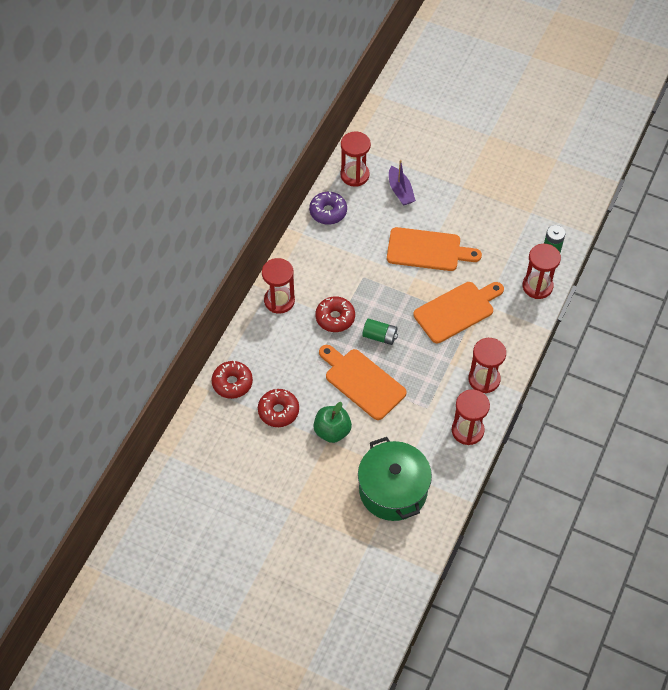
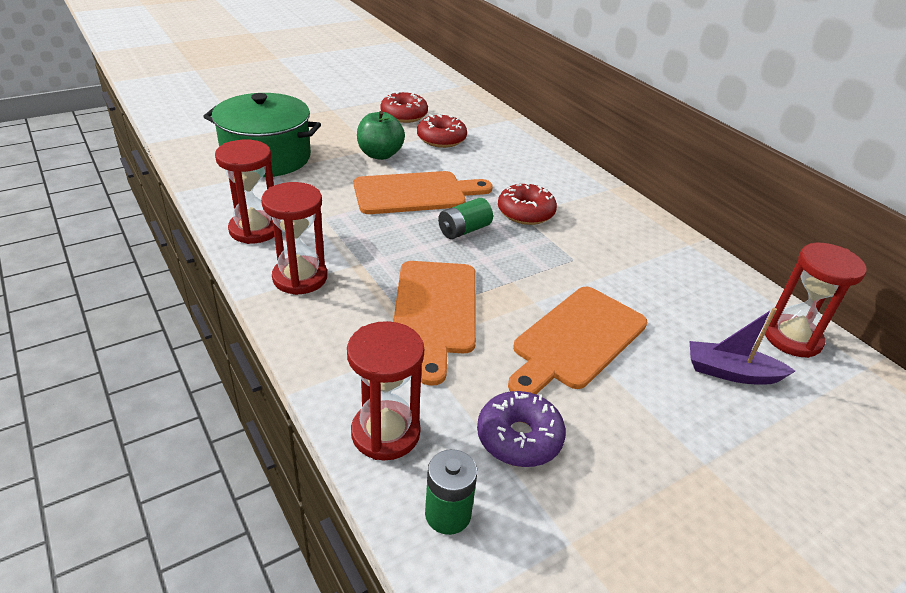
camera: 120 degrees right, 20 degrees down
red donut [212,361,253,399] -> red donut moved to [380,92,428,123]
red hourglass [262,258,295,314] -> none
purple donut [309,192,347,225] -> purple donut moved to [477,391,566,467]

